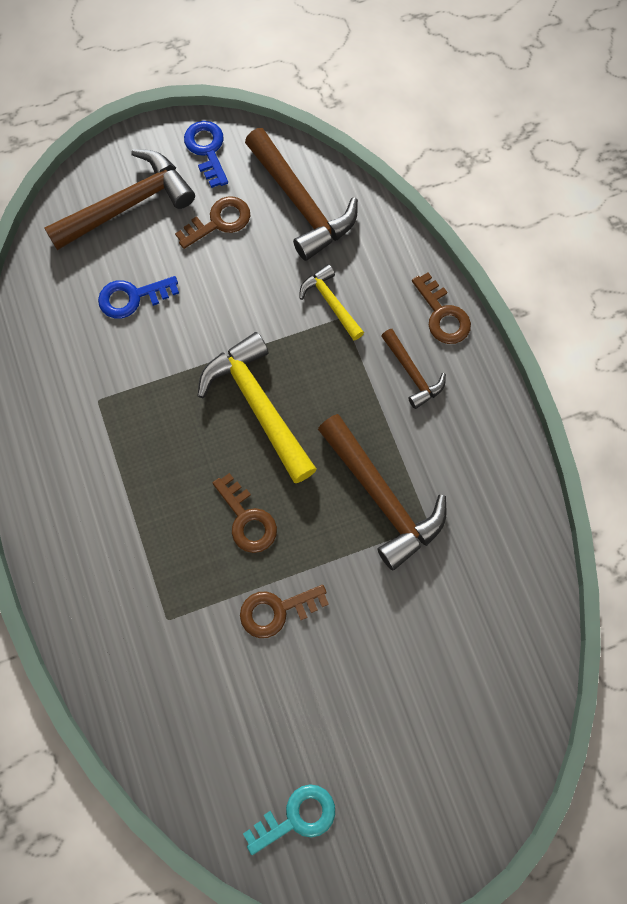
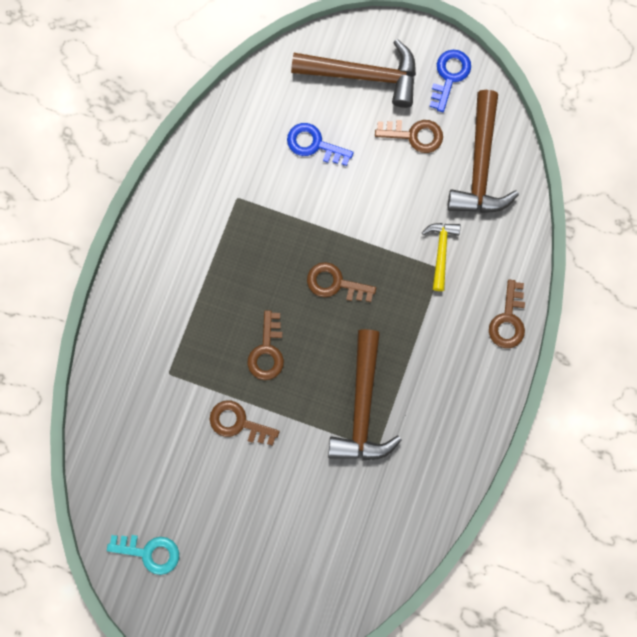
camera: 40 degrees right, 5 degrees up
yellow hammer [198,332,317,483] -> brown key [307,262,376,302]
brown hammer [381,329,446,409] -> none

